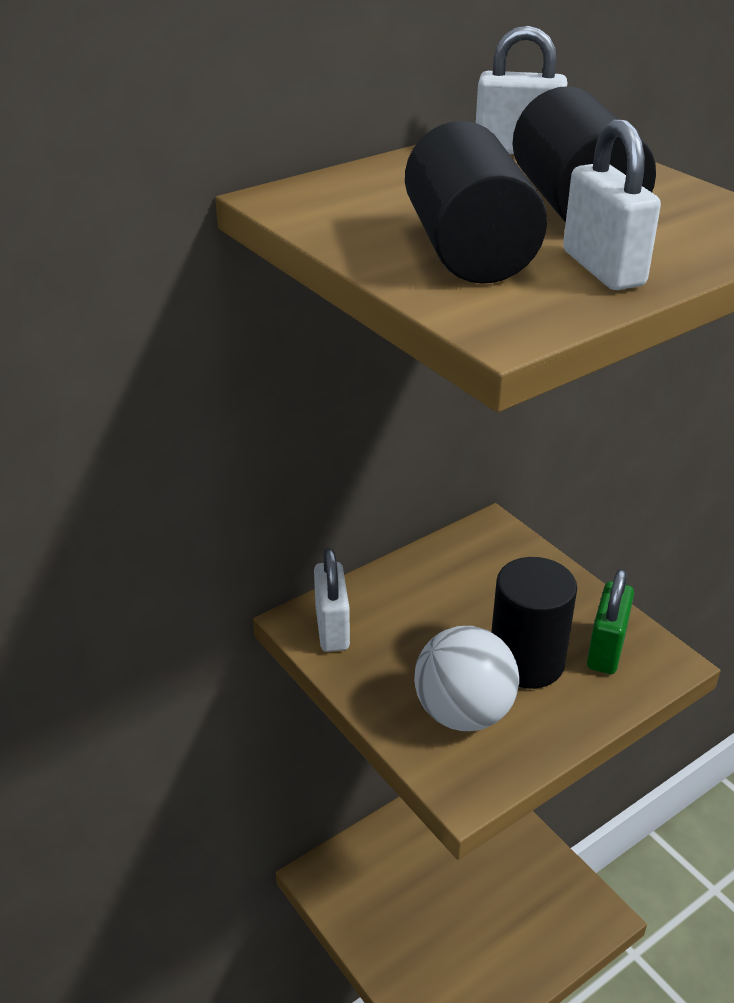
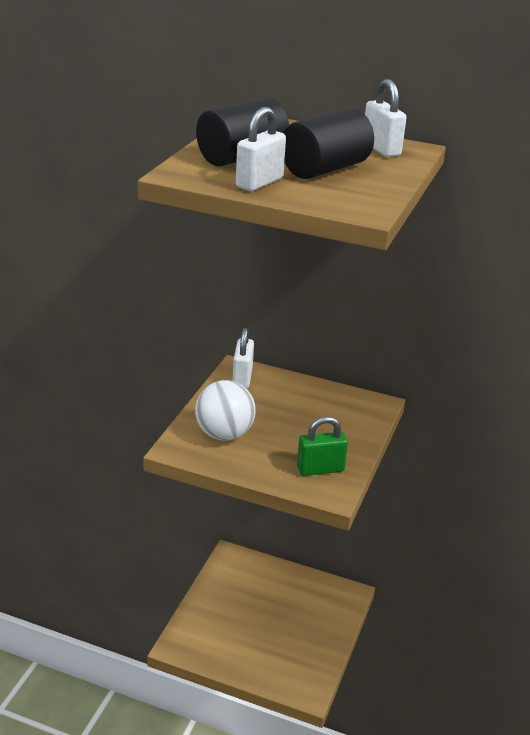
camera: 55 degrees right, 5 degrees down
white padlock [314,548,350,652] -> white padlock turned 45 degrees counterclockwise [233,327,254,388]
black cylinder [491,557,577,689] -> none

